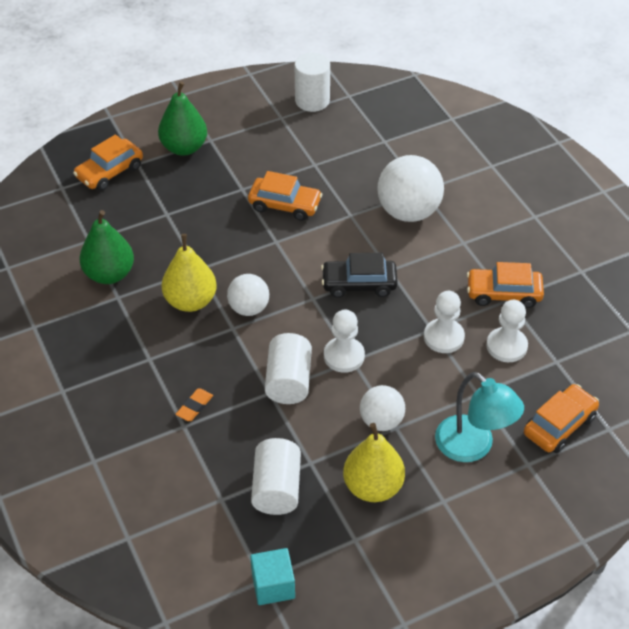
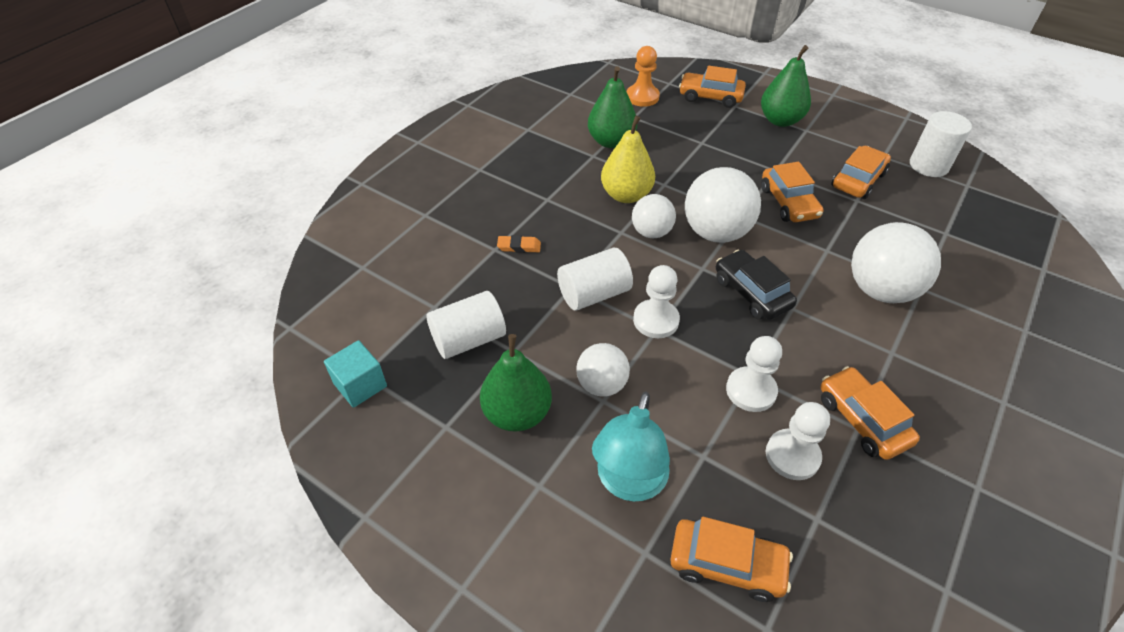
camera: 60 degrees right, 0 degrees up
yellow pear [343,423,405,502] -> green pear [480,334,552,432]
none -> orange pawn [626,46,660,107]
none -> white ball [685,167,761,243]
none -> orange car [831,146,891,199]

